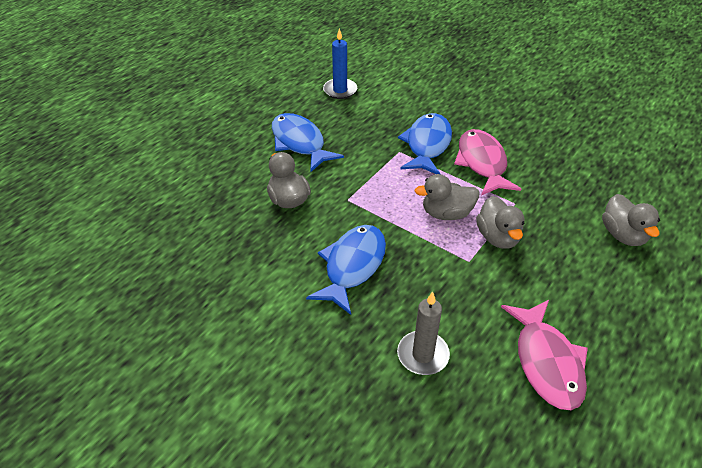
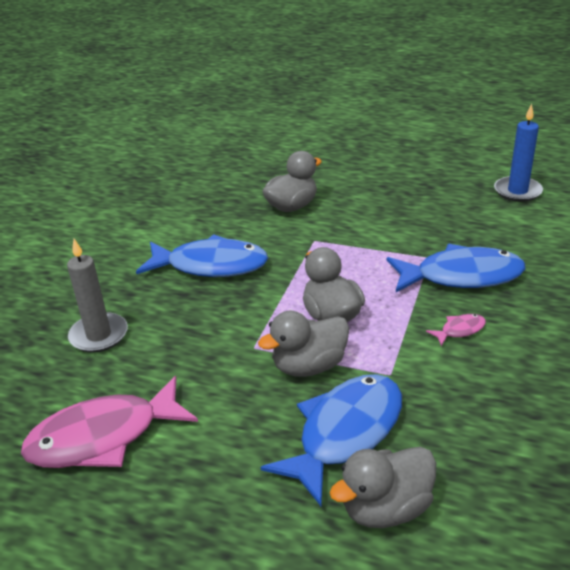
camera: 75 degrees right, 10 degrees down
blue fish [272,113,344,172] -> blue fish moved to [260,374,402,506]
pink fish [454,129,521,195] -> pink fish [426,314,486,346], size x0.42

